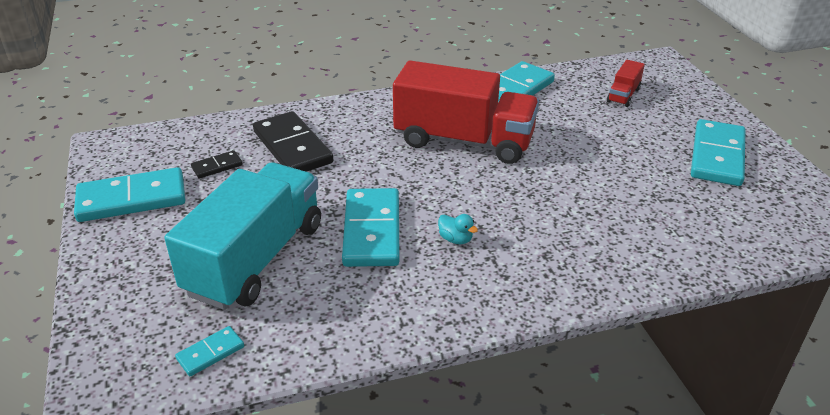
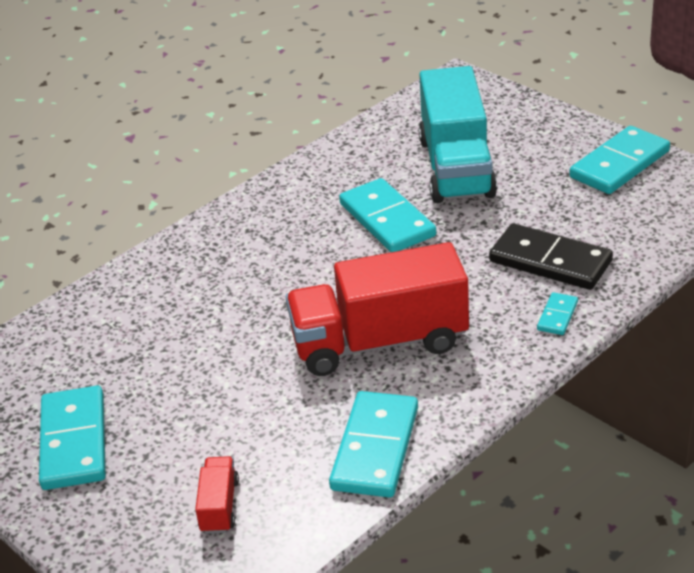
camera: 155 degrees right, 0 degrees up
turquoise domino [175,326,244,376] -> turquoise domino moved to [537,292,578,335]
black domino [191,150,243,178] -> none
turquoise duck [438,214,478,244] -> none

